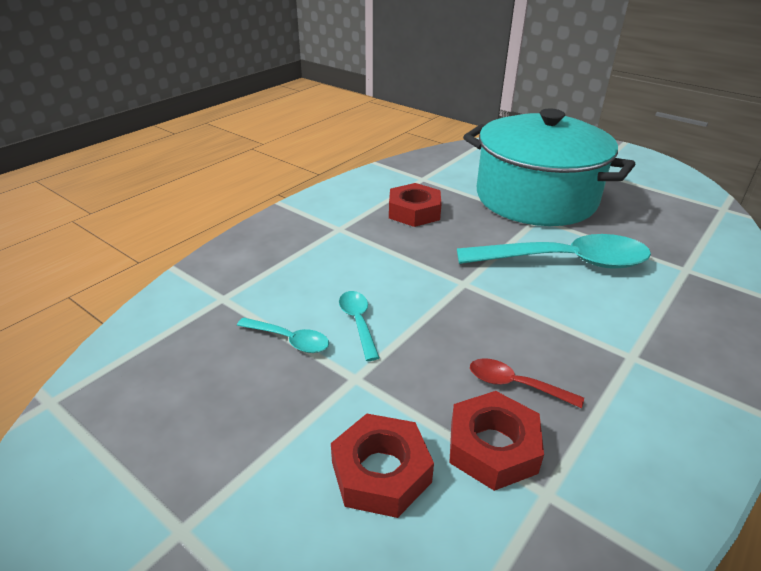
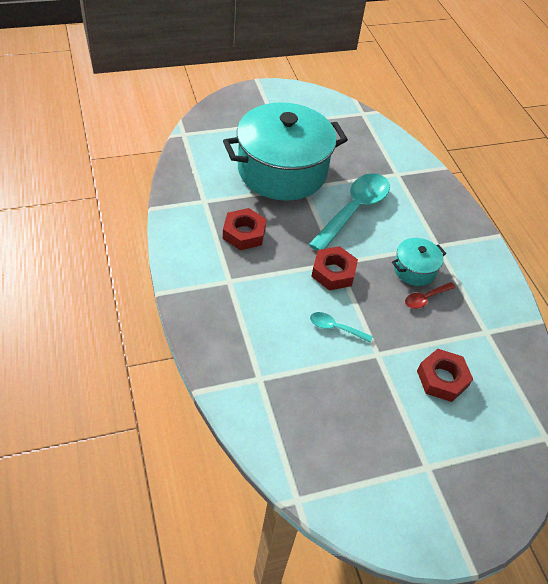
camera: 60 degrees left, 15 degrees up
turquoise spoon [237,317,329,353] -> none
red nut [449,391,544,491] -> red nut moved to [311,246,358,290]
none -> turquoise pot [392,238,446,286]

